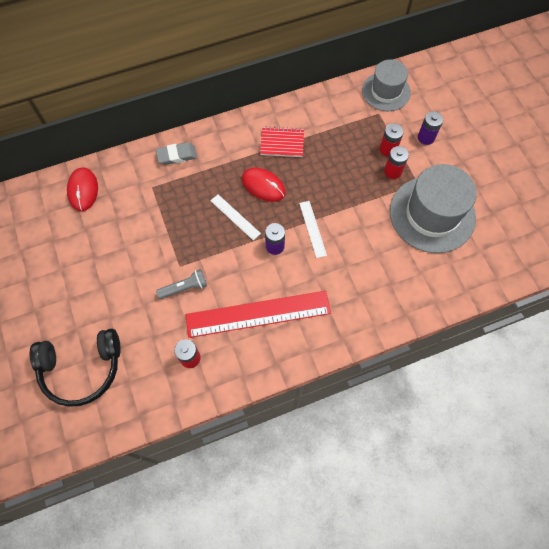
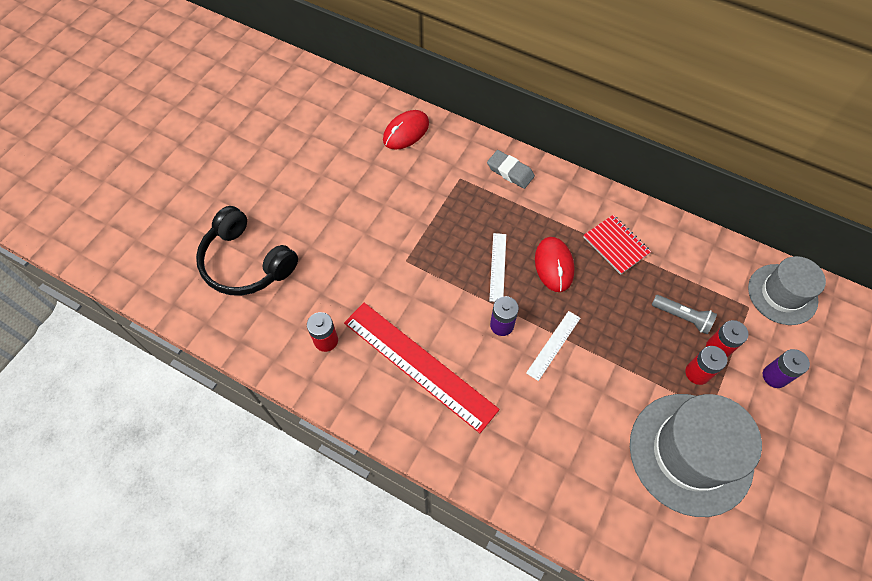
camera: 50 degrees right, 5 degrees down
grey flashlight [156,269,207,299] -> grey flashlight moved to [652,295,717,334]

